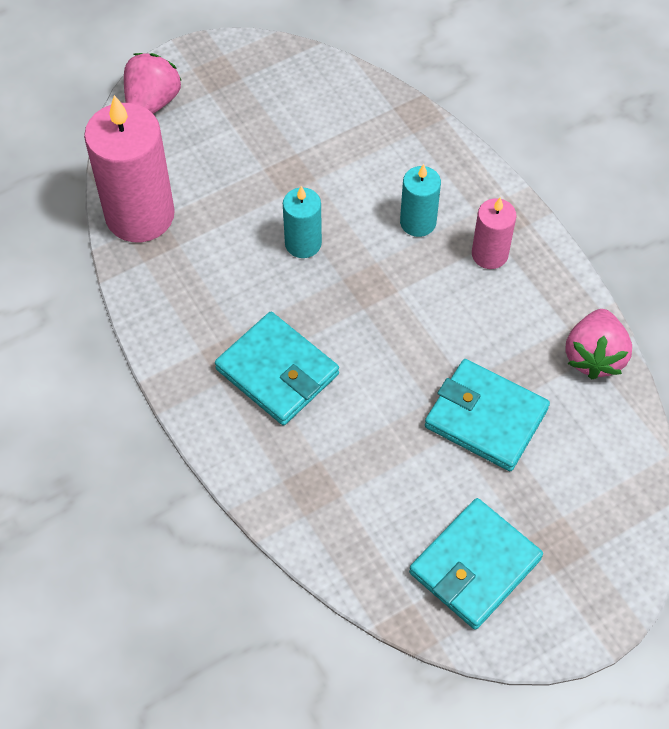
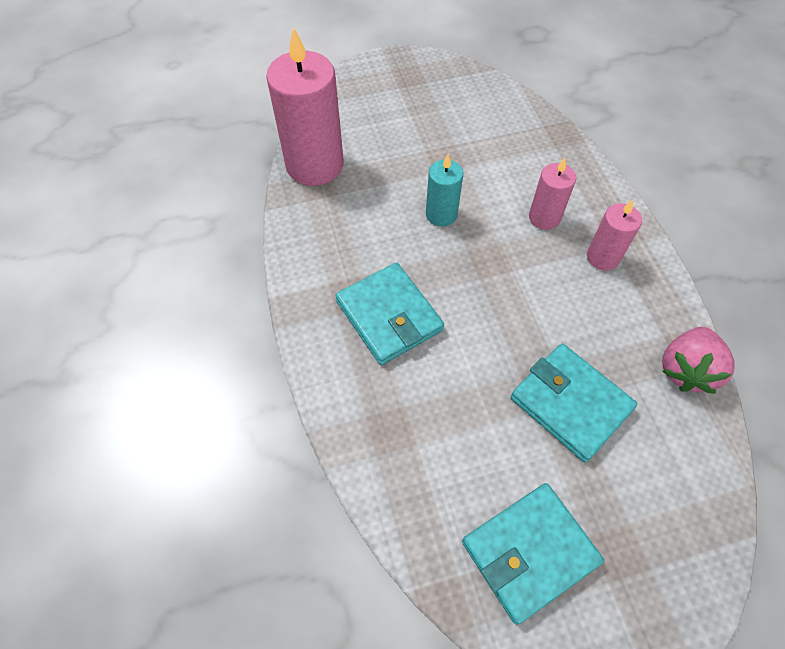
camera: 15 degrees right, 0 degrees up
pink strawberry [124,53,182,114] -> none
turquoise candle [400,164,441,237] -> pink candle [529,158,576,230]

